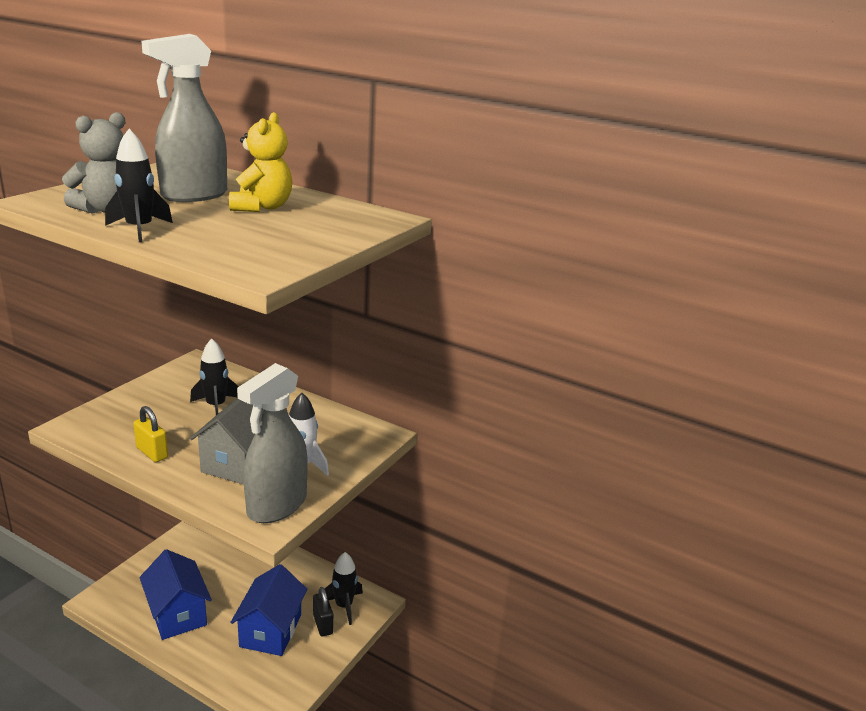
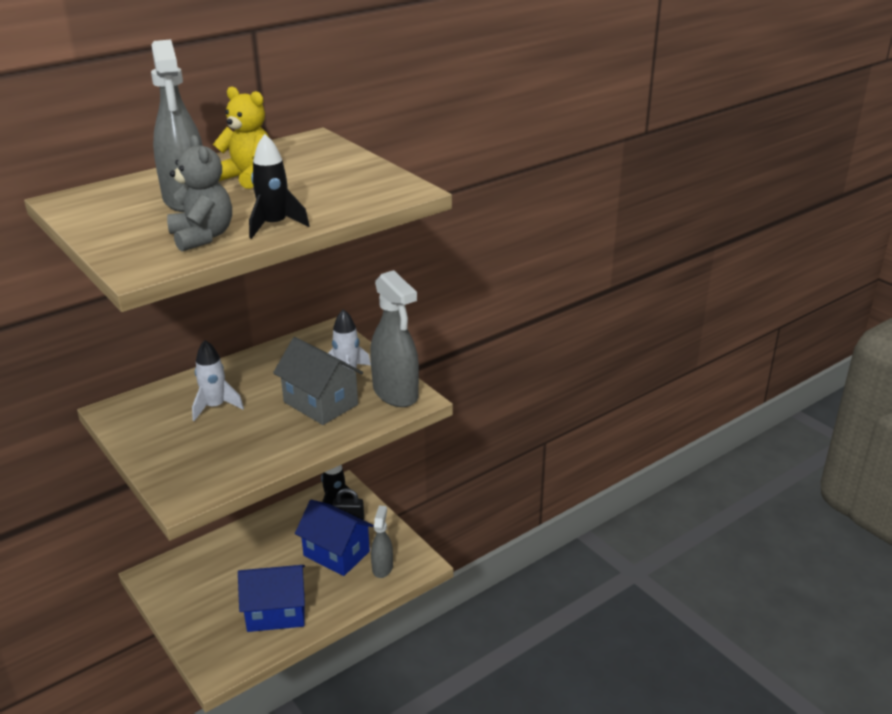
camera: 65 degrees left, 5 degrees up
yellow padlock [133,406,168,462] -> none
black rocket [190,339,238,415] -> white rocket [192,340,244,421]
none -> grey spray bottle [371,506,393,578]

